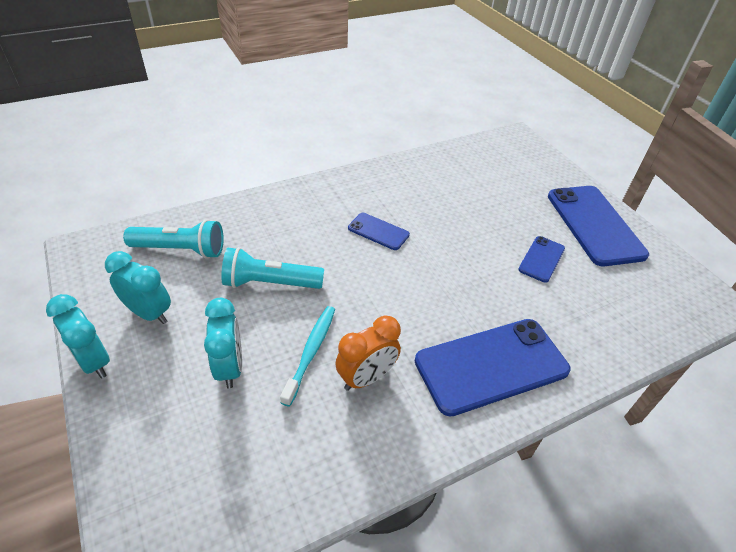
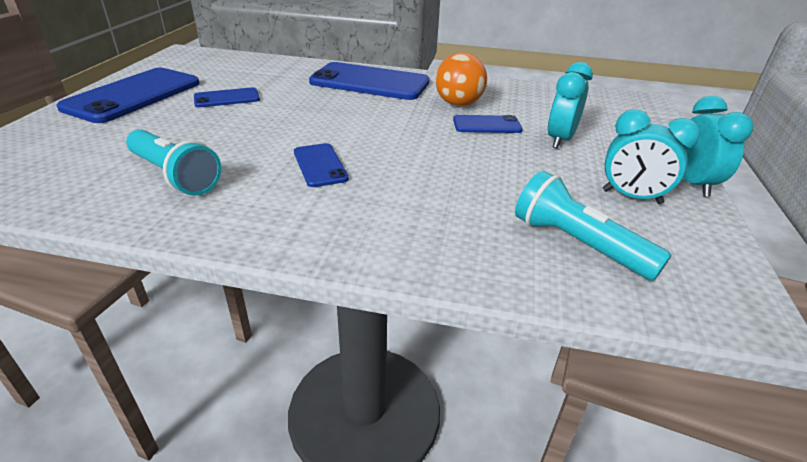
camera: 140 degrees left, 10 degrees down
turquoise clock [105,251,171,324] -> turquoise clock turned 45 degrees counterclockwise [603,109,700,204]
turquoise flashlight [221,247,324,289] -> turquoise flashlight moved to [126,129,221,196]
turquoise toothbrush [280,306,335,407] -> blue phone [453,115,523,133]
orange clock [335,315,401,391] -> orange ball [436,52,487,106]

